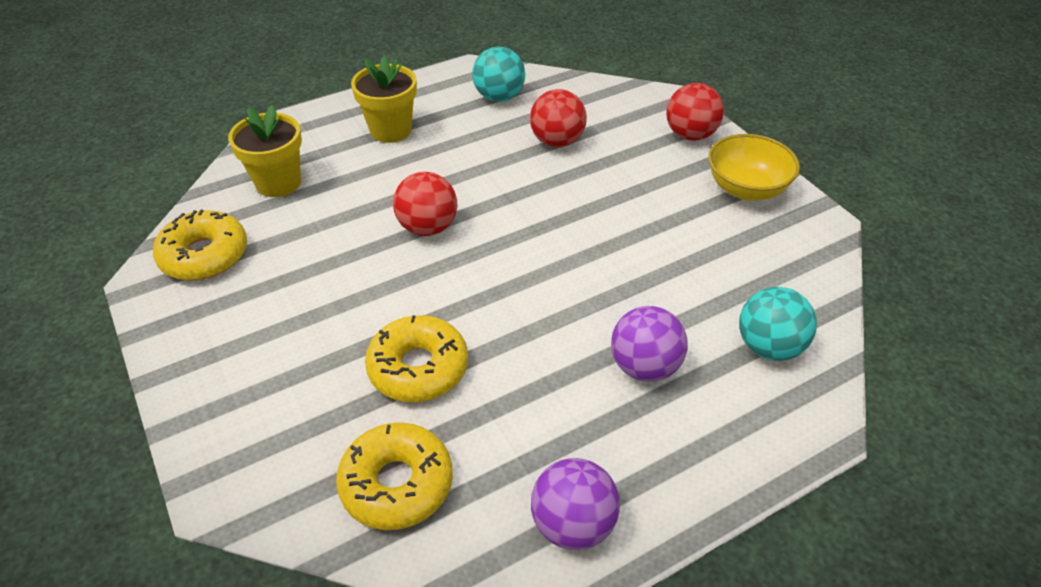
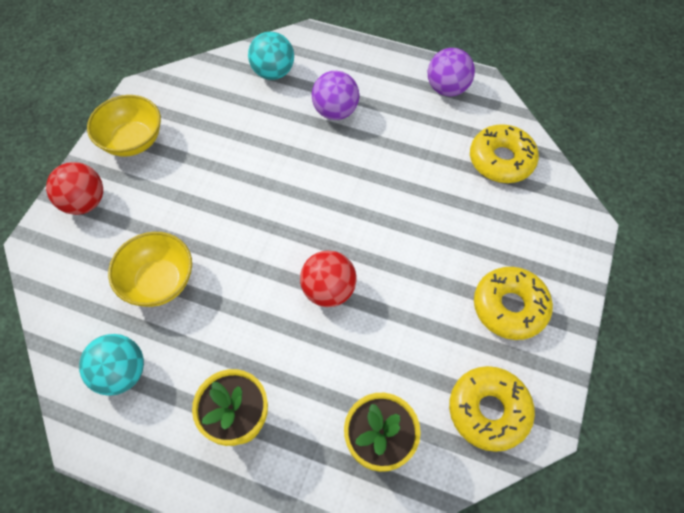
camera: 130 degrees left, 15 degrees up
yellow donut [365,315,468,402] -> yellow donut moved to [474,267,553,340]
red ball [530,89,587,147] -> yellow bowl [108,232,192,307]

